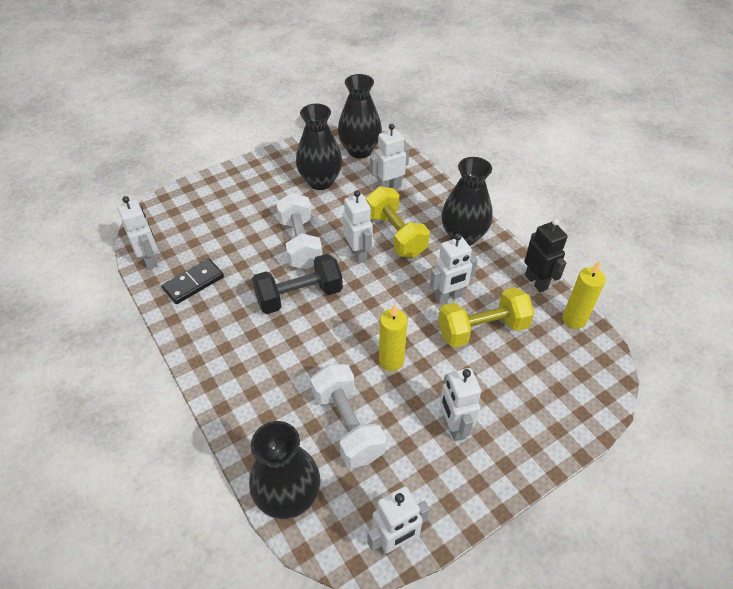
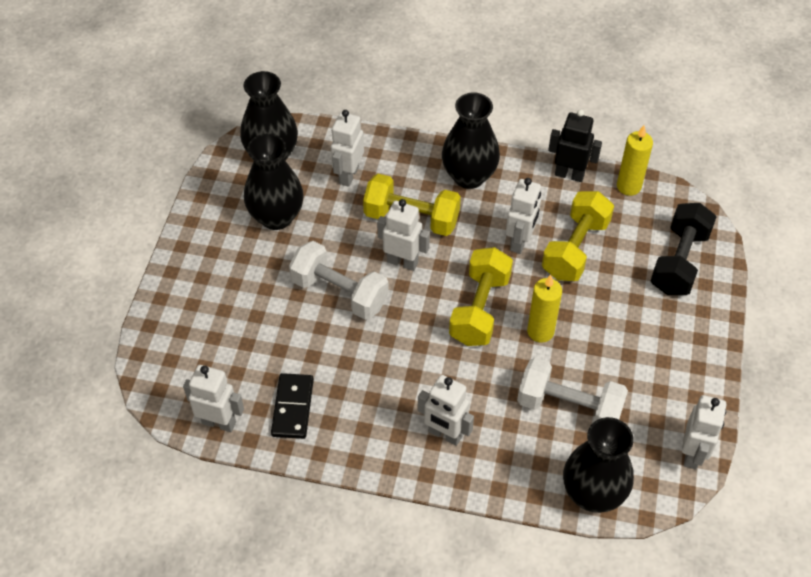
camera: 45 degrees left, 5 degrees up
black dumbbell [252,254,343,314] -> black dumbbell moved to [651,203,717,295]
white robot [440,368,481,441] -> white robot moved to [418,375,474,446]
none -> yellow dumbbell [449,247,513,346]

